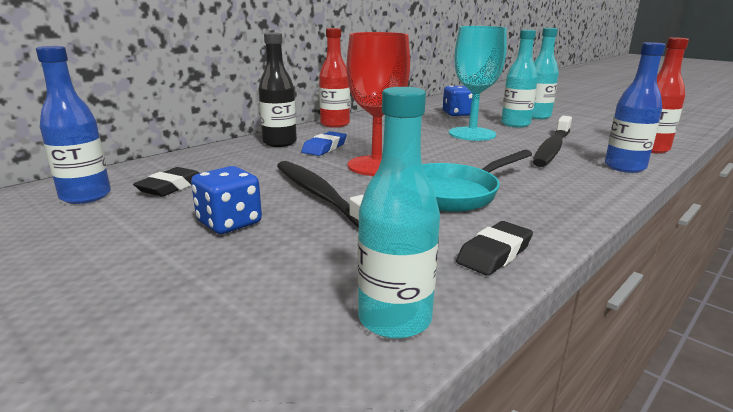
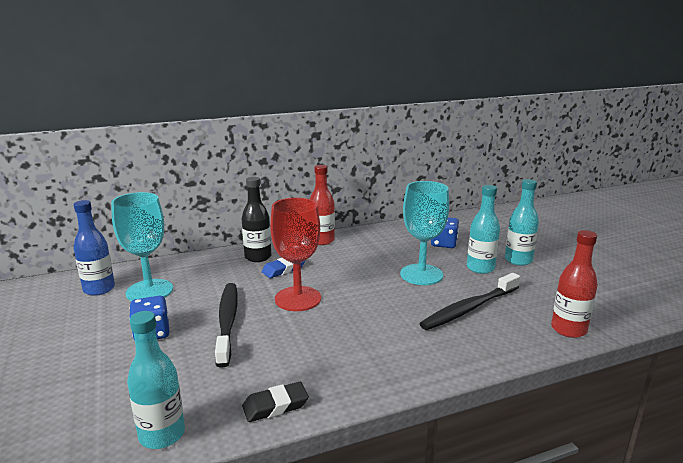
camera: 25 degrees right, 0 degrees up
black eraser [133,167,199,197] -> turquoise goblet [111,192,173,301]
turquoise pan [422,150,532,212] -> none
blue bottle [605,42,665,173] -> none

